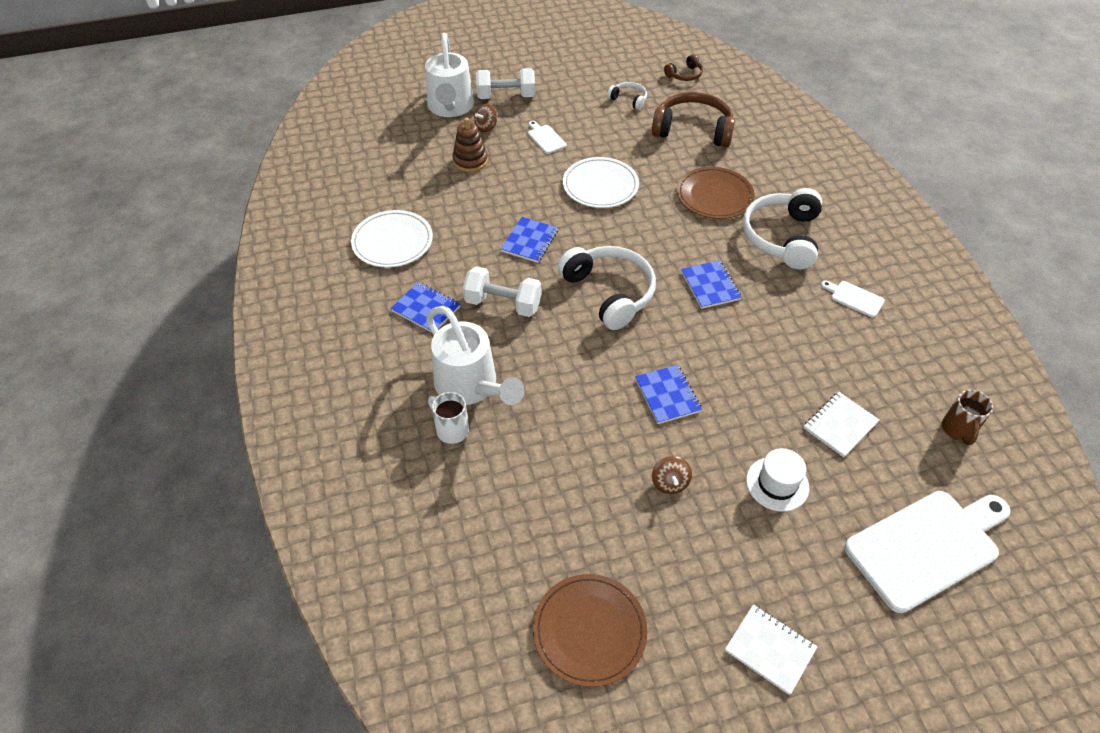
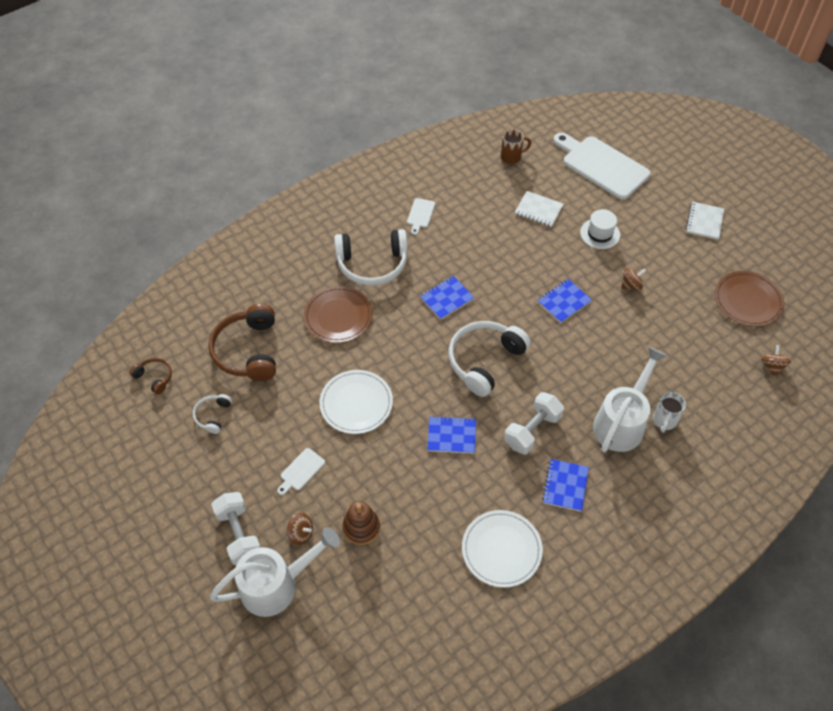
camera: 110 degrees left, 5 degrees up
white dumbbell [463,266,541,317] -> white dumbbell turned 45 degrees clockwise [504,392,564,454]
none -> brown spinning top [761,345,791,377]

